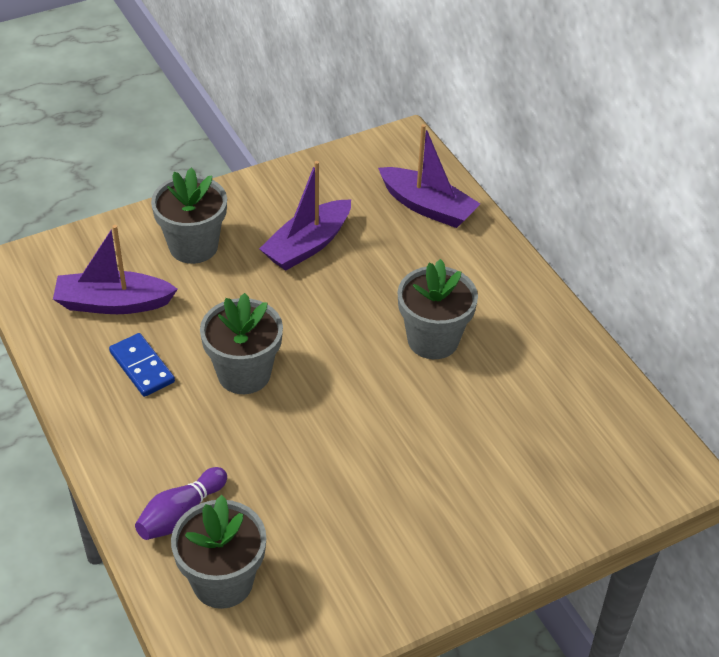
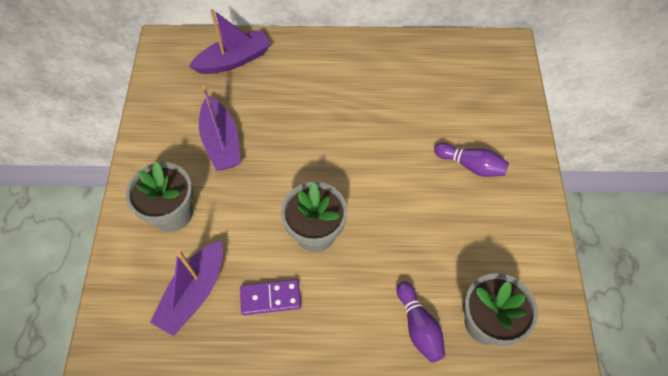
camera: 60 degrees left, 15 degrees up
blue domino [109,333,175,397] -> purple domino [240,279,301,315]
grey flower pot [398,259,478,359] -> none
none -> purple bowling pin [434,143,509,177]

